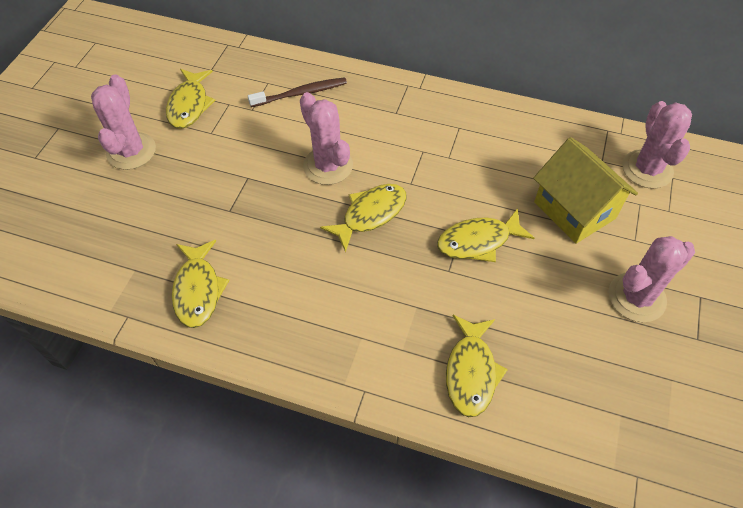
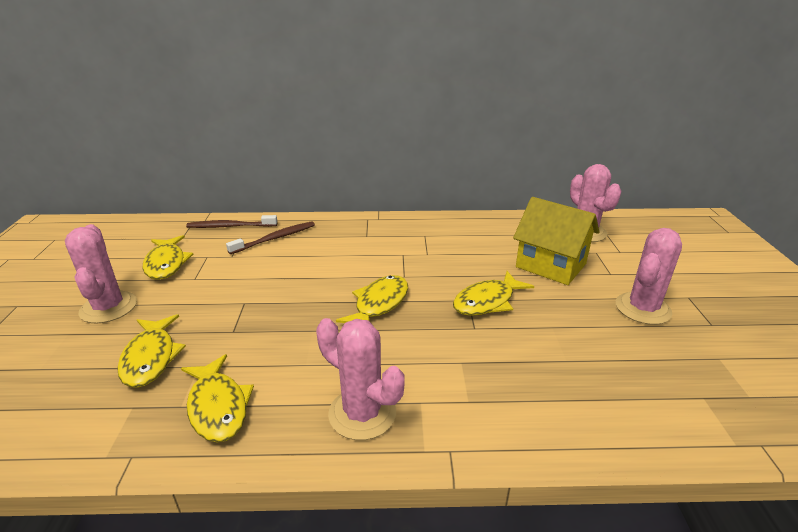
camera: 20 degrees left, 25 degrees down
pink cactus [300,92,353,185] -> pink cactus moved to [316,318,404,440]
yellow fish [446,315,508,417] -> yellow fish moved to [117,314,186,388]
none -> brown toothbrush [186,215,277,228]

